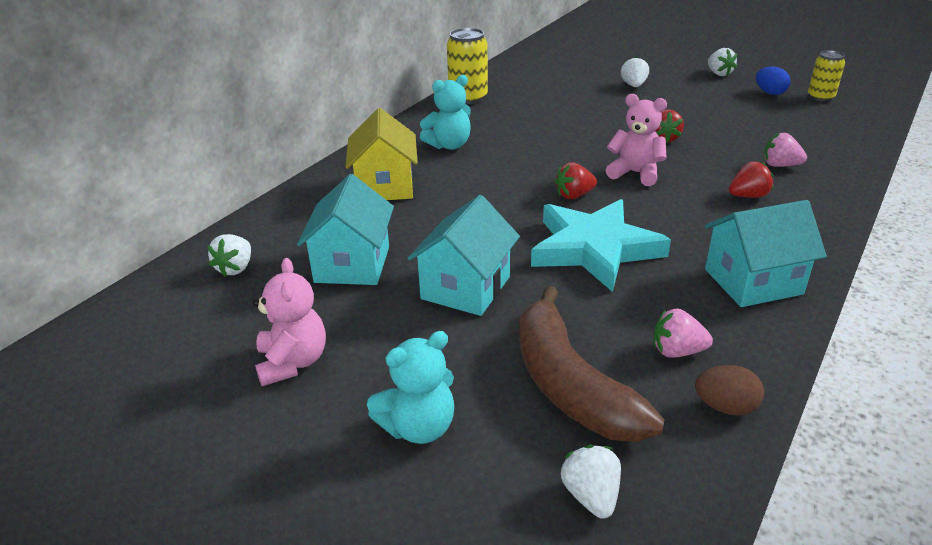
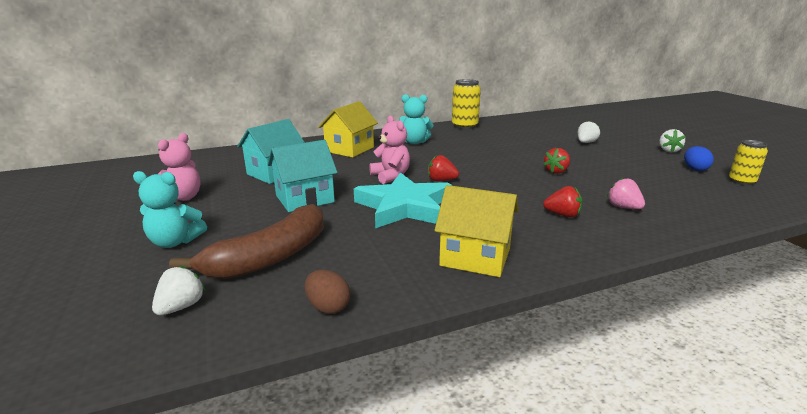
camera: 35 degrees right, 10 degrees down
white strawberry [207,234,251,277] -> none
brown banana [519,286,664,442] -> brown banana turned 150 degrees counterclockwise [169,204,324,279]
pink teddy bear [606,94,667,186] -> pink teddy bear moved to [369,116,410,184]
pink strawberry [654,309,713,358] -> none
turquoise house [705,200,827,307] -> yellow house [434,185,519,277]

